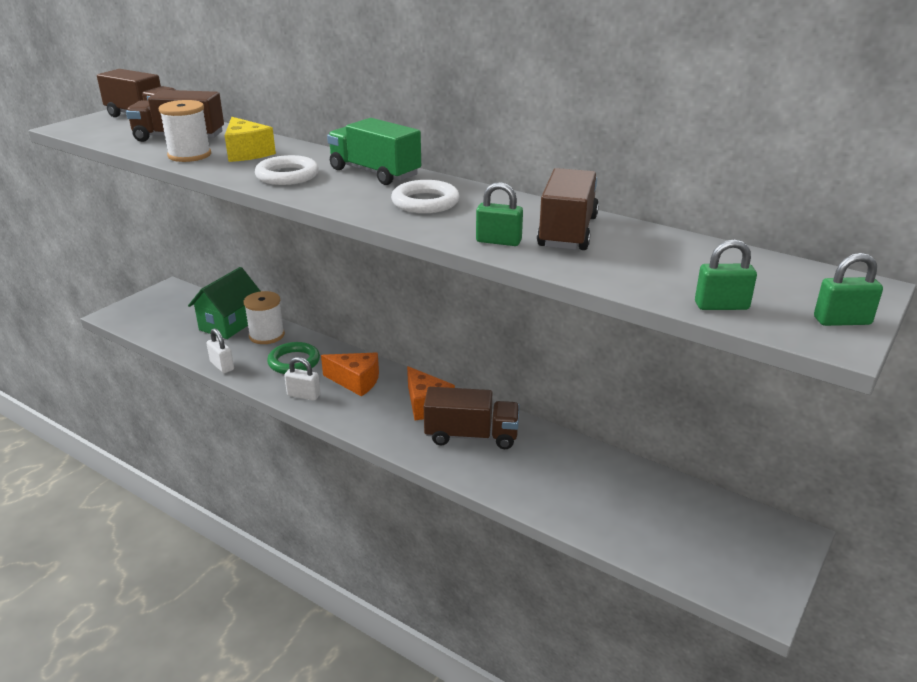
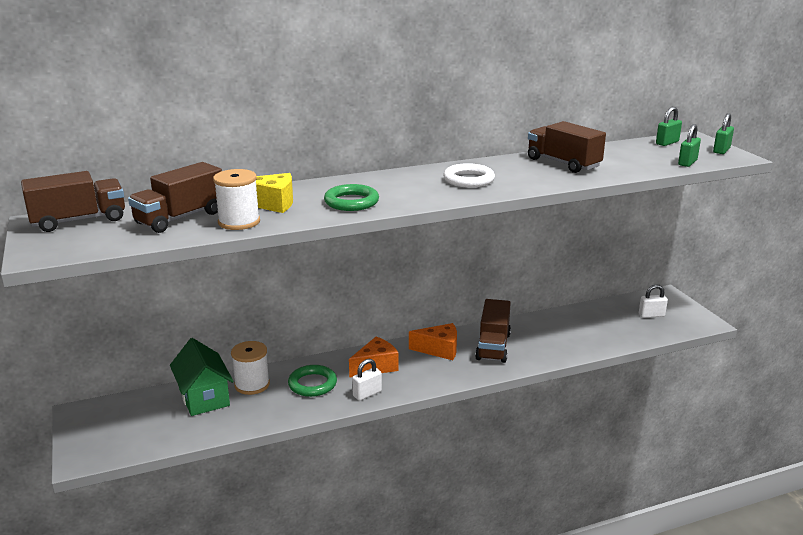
camera: 55 degrees left, 5 degrees down
white padlock [206,328,234,373] -> white padlock moved to [639,284,668,318]
white ring [255,155,319,185] -> green ring [324,184,379,211]
green truck [327,118,421,185] -> none
brown truck [424,387,519,449] -> brown truck turned 150 degrees clockwise [475,299,511,363]
green padlock [476,182,523,246] -> green padlock moved to [656,107,682,146]

